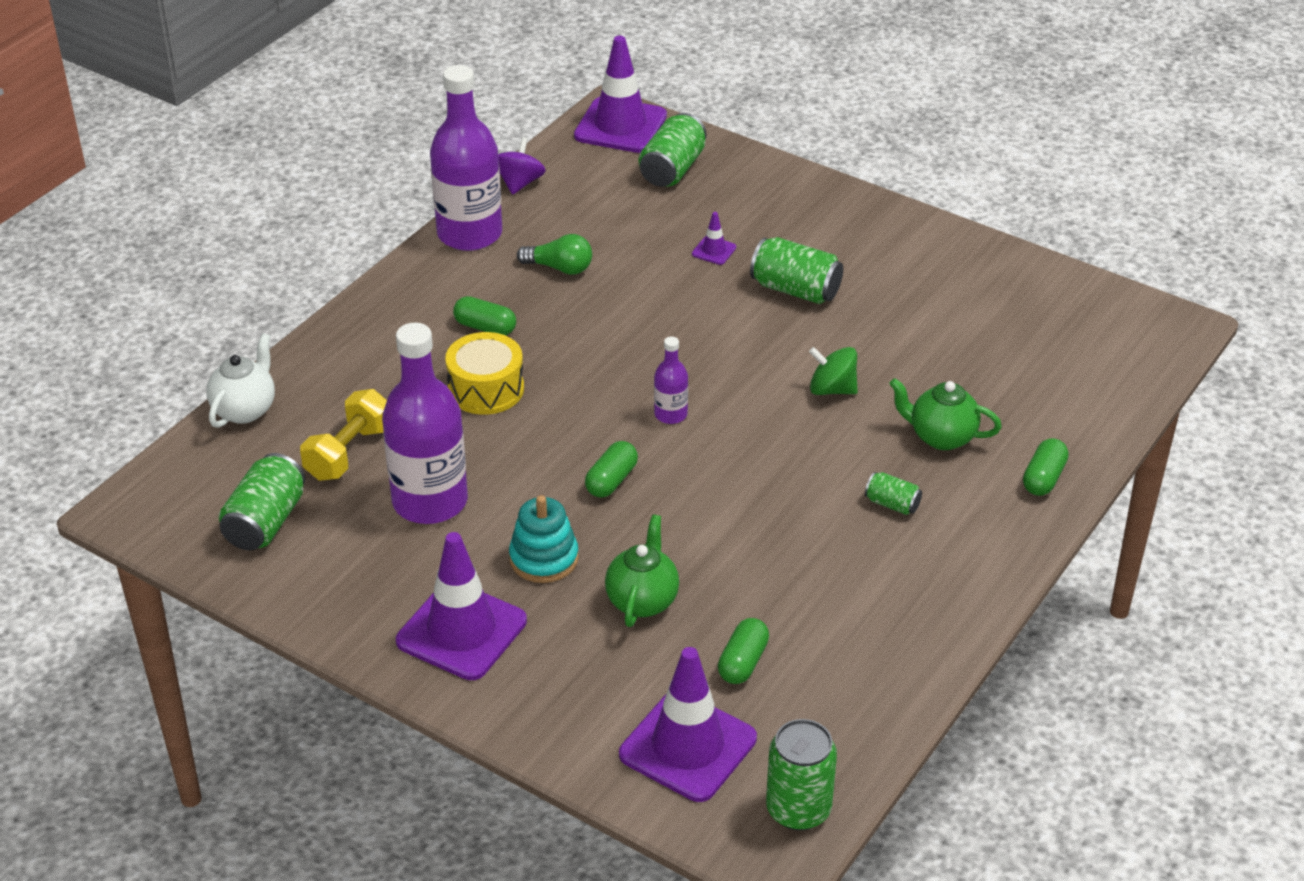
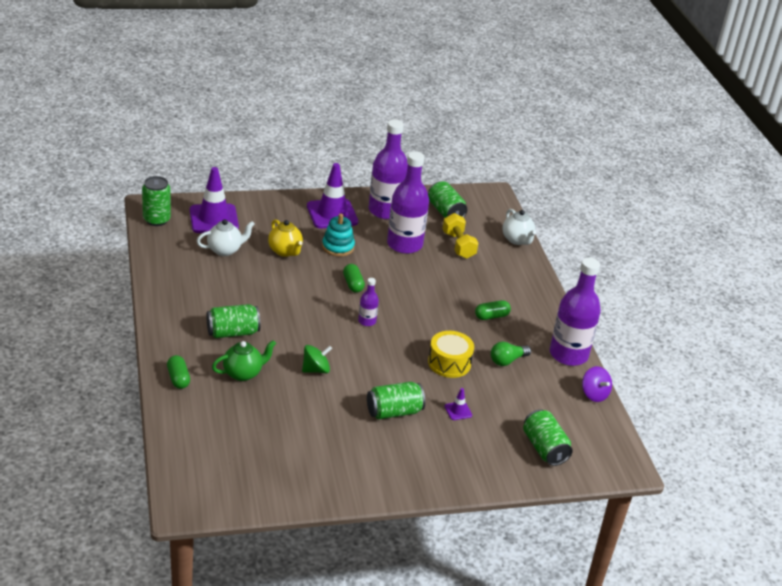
camera: 130 degrees right, 5 degrees down
yellow drum [445,332,524,415] -> yellow drum moved to [428,331,474,378]
purple traffic cone [574,36,667,153] -> none
green teapot [605,515,679,627] -> yellow teapot [268,219,303,257]
green capsule [718,618,769,684] -> white teapot [197,219,255,256]
green can [865,472,922,515] -> green can [207,304,260,338], size x1.82
none -> purple bottle [369,120,408,219]

